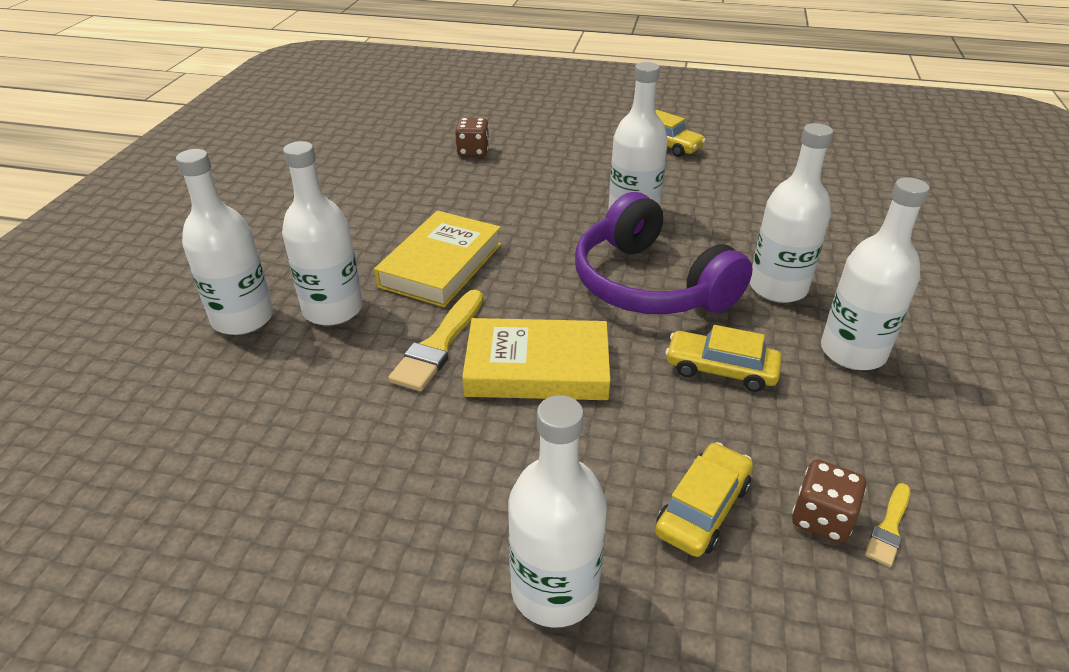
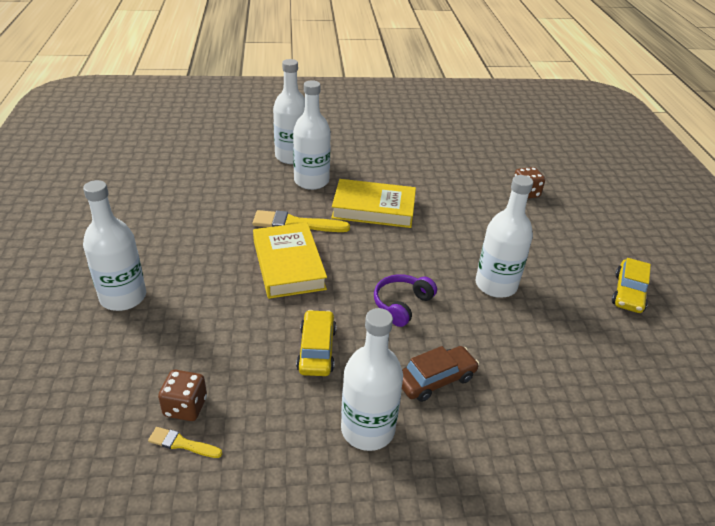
camera: 70 degrees right, 0 degrees up
purple headphones [575,192,753,314] -> purple headphones [374,274,437,327], size x0.50
yellow car [655,442,753,557] -> none
white bottle [750,123,833,303] -> brown car [402,346,479,402]

